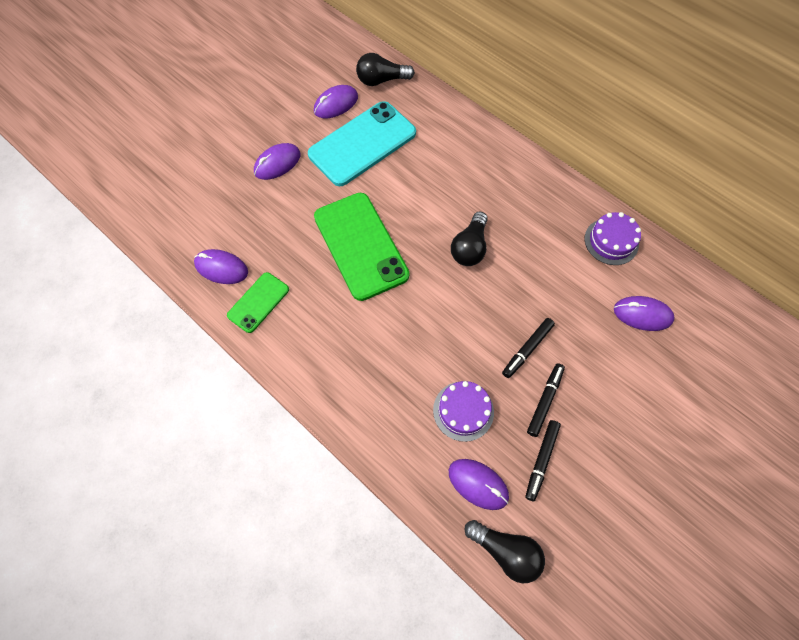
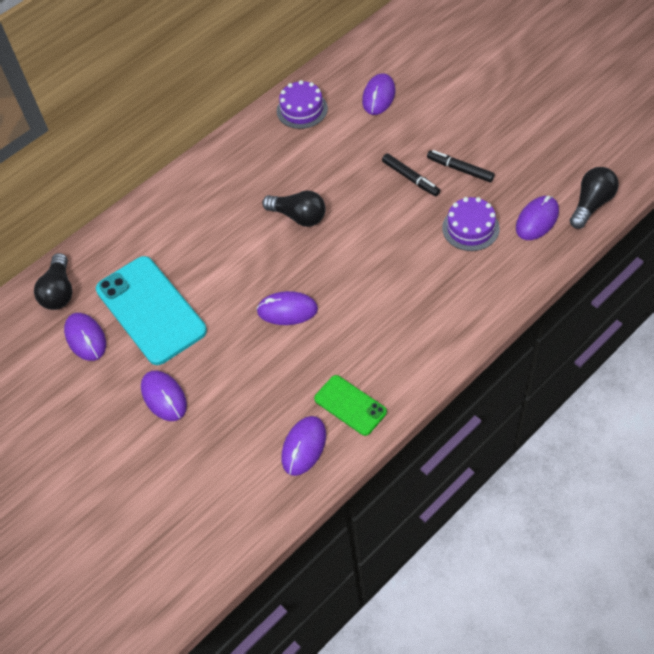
camera: 80 degrees left, 10 degrees down
green phone [314,193,409,301] -> purple mouse [256,291,318,325]
black marker [525,420,561,501] -> none

